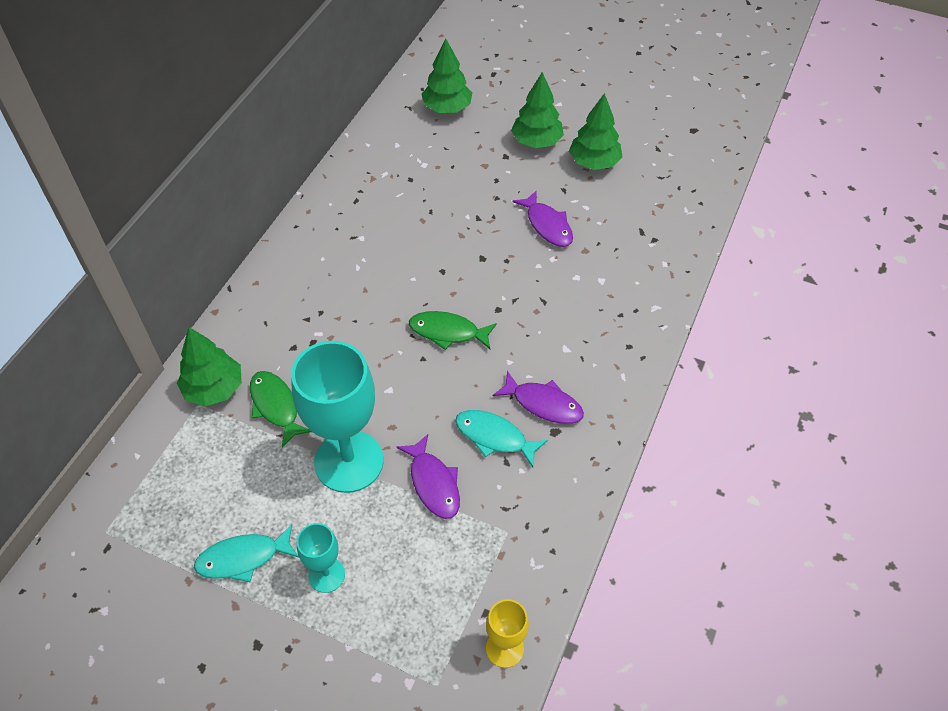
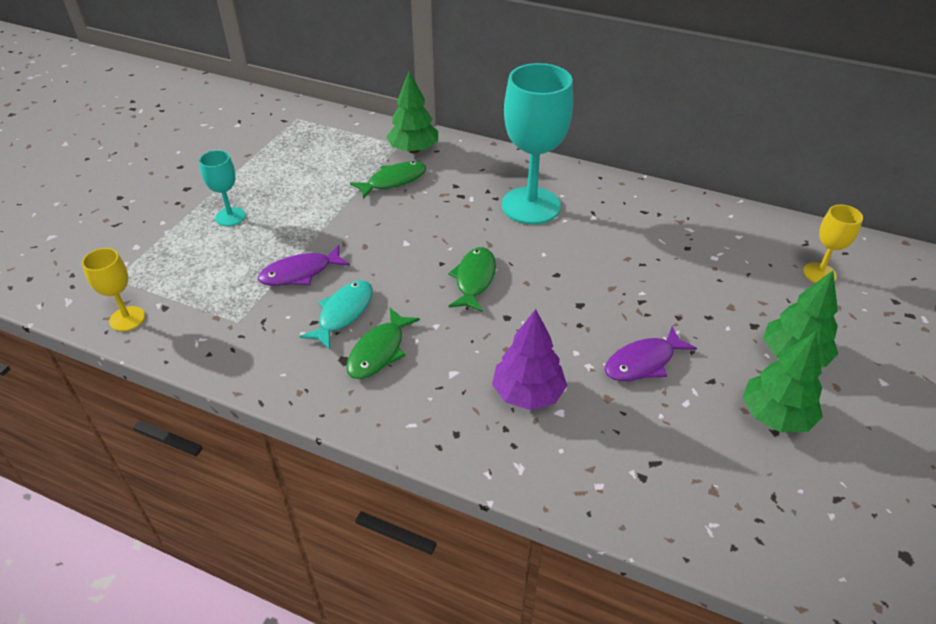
camera: 90 degrees right, 10 degrees down
turquoise fish [194,524,299,582] -> none
turquoise goblet [291,341,384,493] -> turquoise goblet moved to [502,63,573,224]
green tree [421,38,472,113] -> yellow goblet [803,204,863,283]
purple fish [493,371,584,424] -> green fish [346,308,420,379]
none -> purple tree [492,309,567,410]

